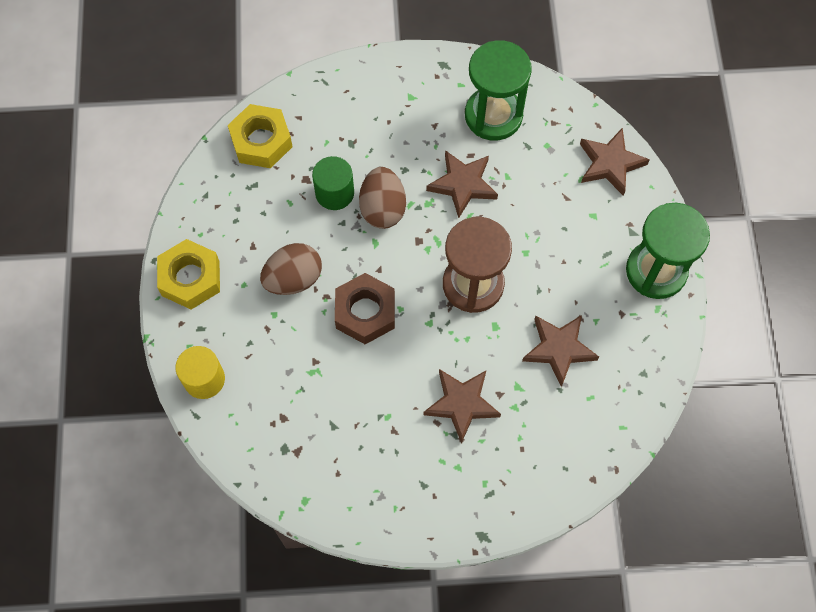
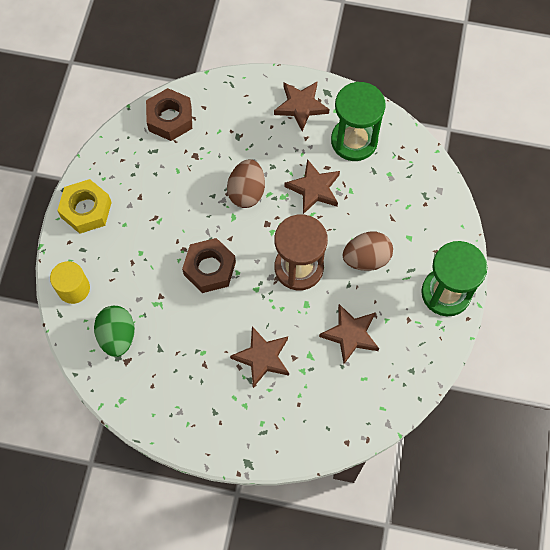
camera: 15 degrees right, 0 degrees up
yellow nut [228,104,293,168] -> brown nut [146,88,192,141]
brown egg [260,243,322,295] -> brown egg moved to [343,232,393,271]
green cylinder [312,156,354,210] -> none
brown star [580,128,650,196] -> brown star moved to [274,82,329,131]
none -> green egg [94,306,135,357]

